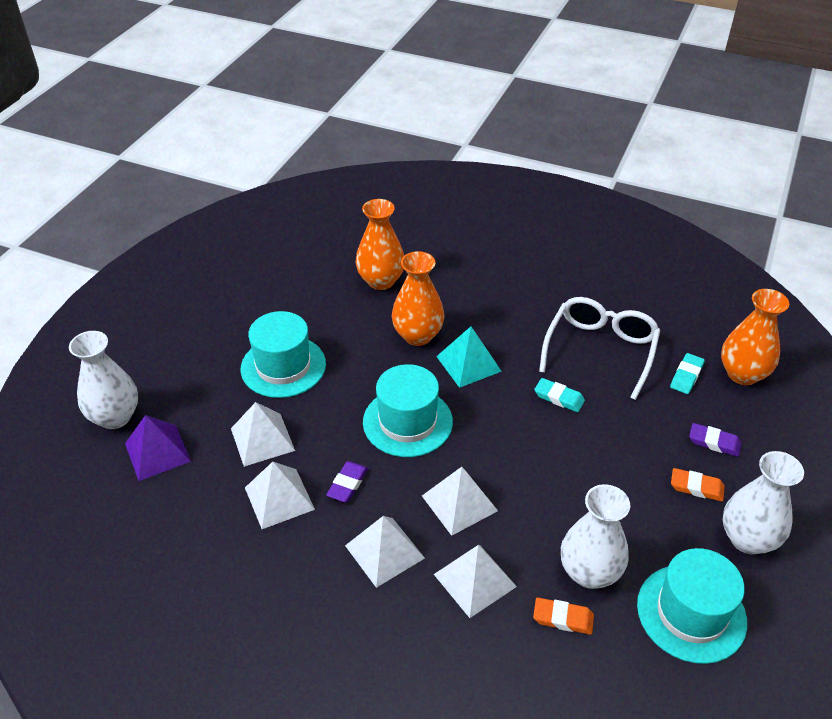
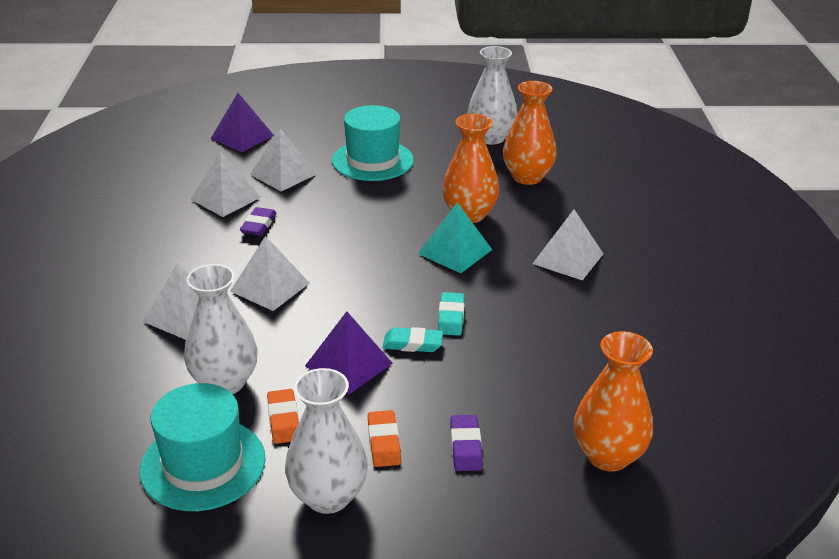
camera: 65 degrees right, 10 degrees down
white vase [69,331,138,429] -> white vase moved to [467,46,517,145]
purple eraser [326,461,368,502] -> purple eraser turned 75 degrees counterclockwise [240,207,277,236]
white pyramid [345,516,425,588] -> white pyramid moved to [532,209,603,280]
turquoise hat [363,364,453,457] -> none
orange eraser [533,597,594,635] -> orange eraser moved to [267,389,299,444]
white glasses [539,297,660,400] -> none
turquoise eraser [670,353,705,394] -> turquoise eraser moved to [382,327,443,352]
none -> purple pyramid [305,311,393,394]

